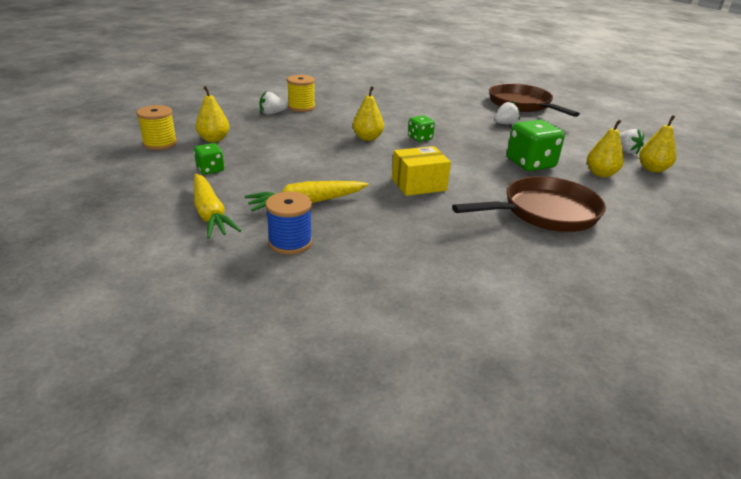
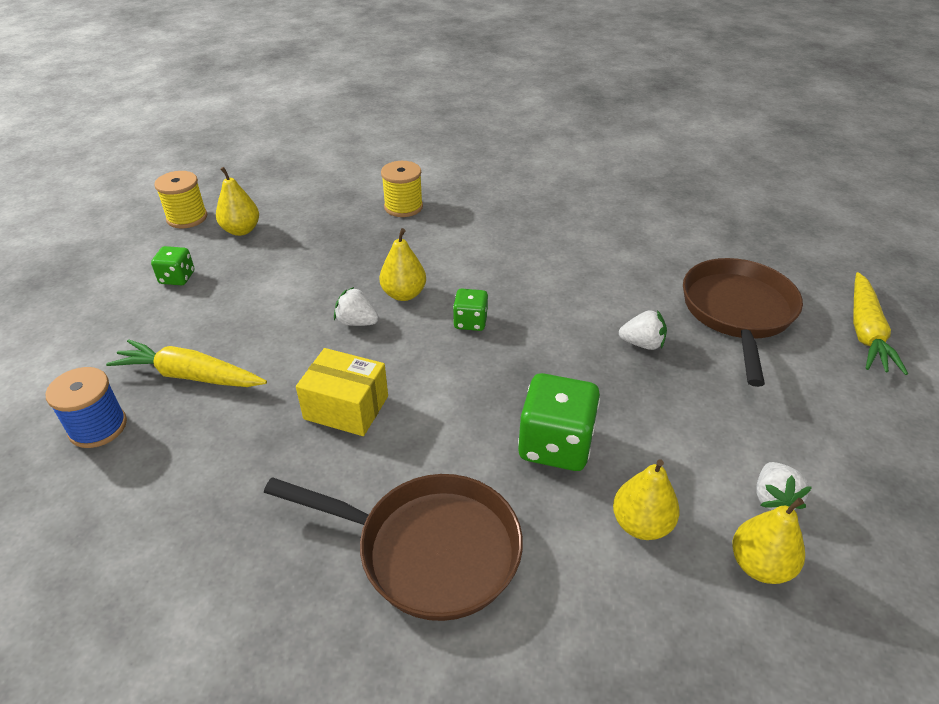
camera: 40 degrees right, 10 degrees up
yellow carrot [194,174,242,239] -> yellow carrot moved to [853,272,908,375]
white strawberry [259,91,286,115] -> white strawberry moved to [334,287,379,326]

